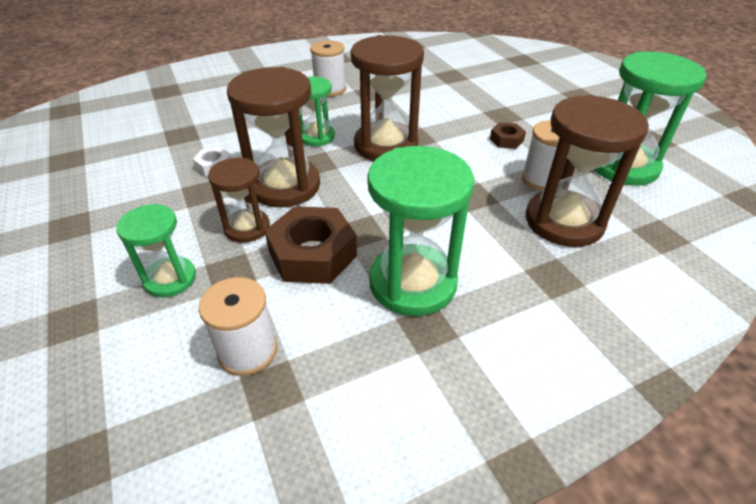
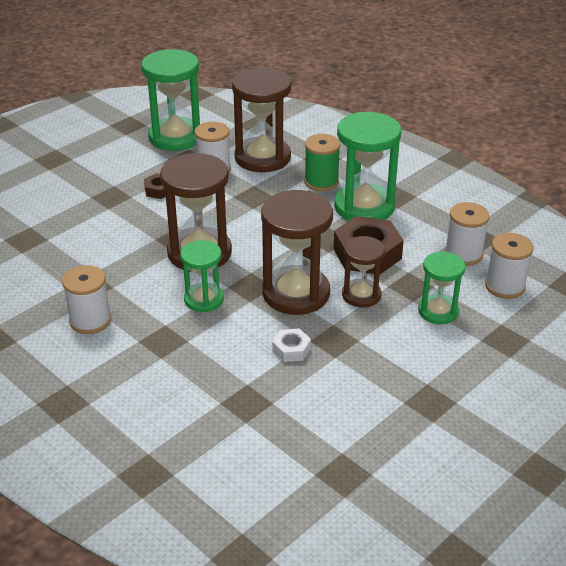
camera: 110 degrees left, 5 degrees down
none -> green spool [304,134,340,191]
none -> white spool [485,233,534,299]

